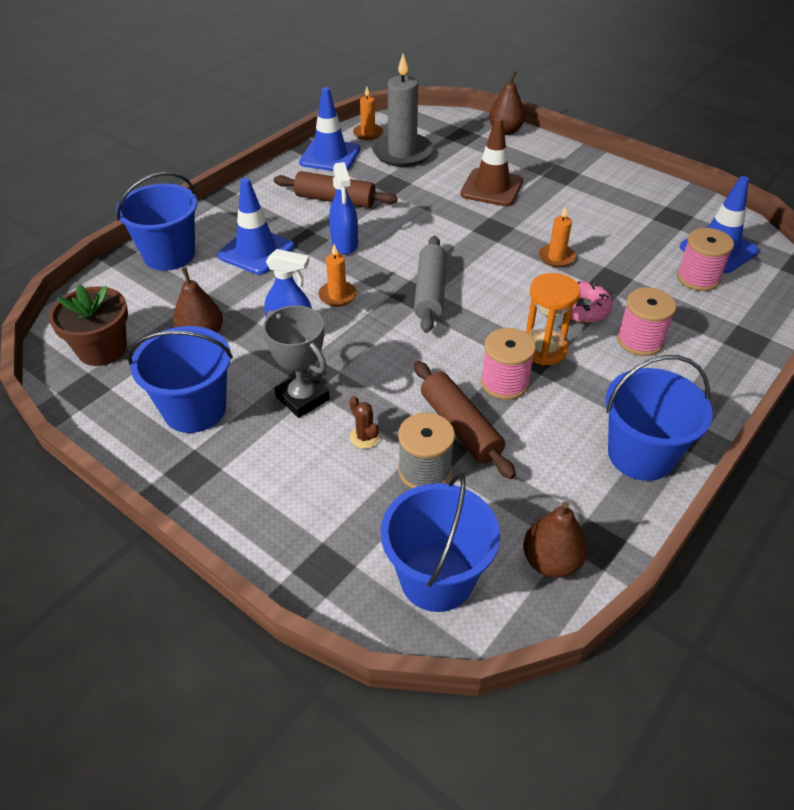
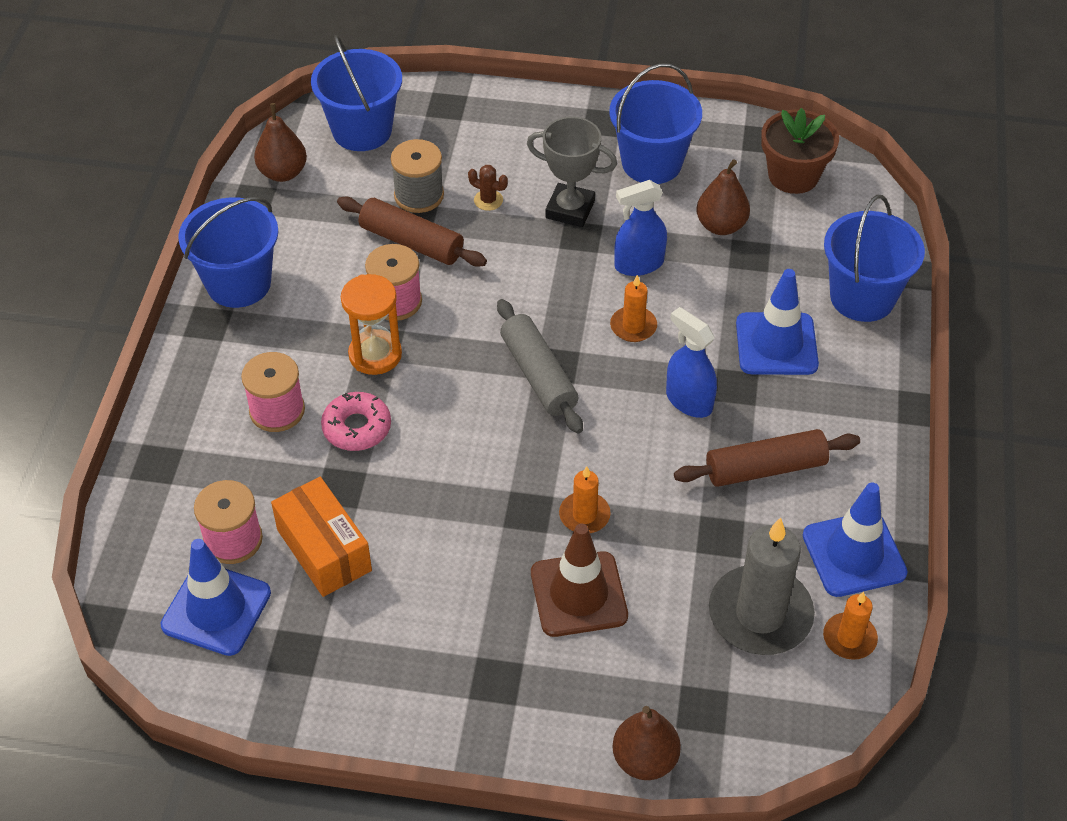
camera: 150 degrees right, 5 degrees up
orange candle [539,206,575,267] -> orange candle moved to [559,466,611,533]
none -> orange box [271,477,372,597]

